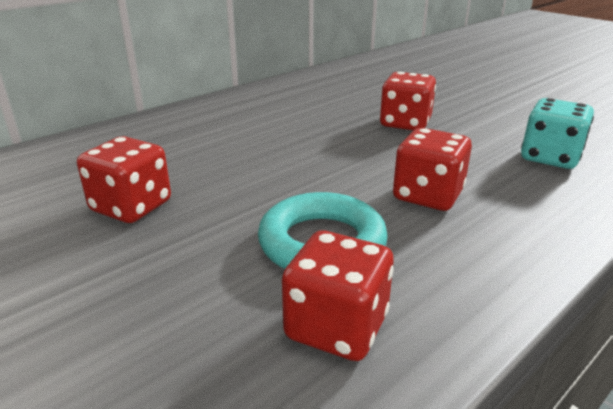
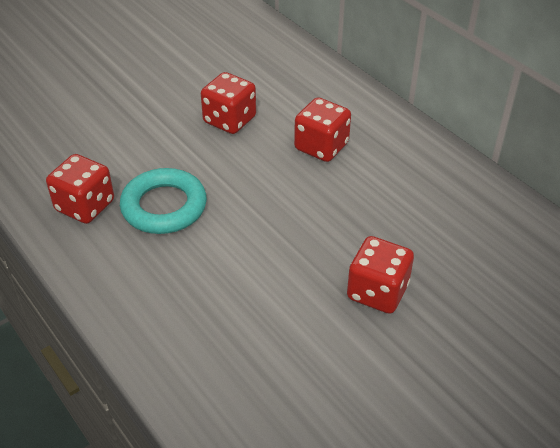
camera: 95 degrees right, 15 degrees up
red dice [393,128,472,211] -> red dice moved to [294,97,351,162]
turquoise dice [521,98,594,169] -> none

